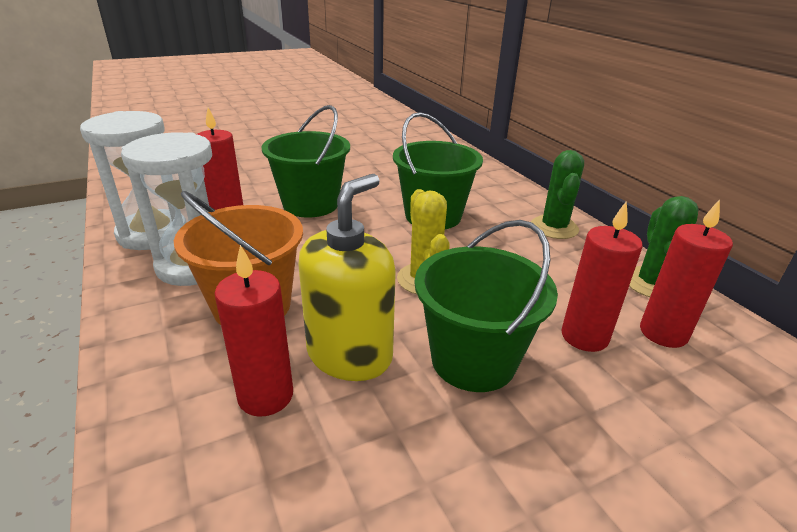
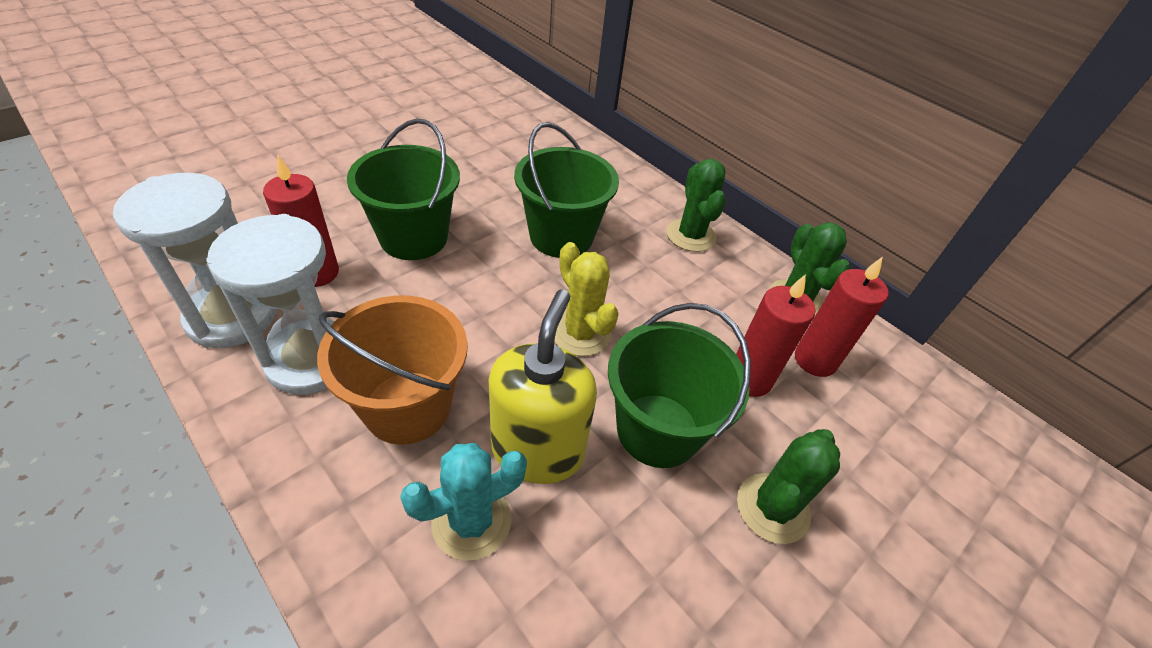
camera: 20 degrees left, 15 degrees up
red candle [215,245,293,417] -> turquoise cactus [400,443,527,561]
none -> green cactus [737,429,840,544]

